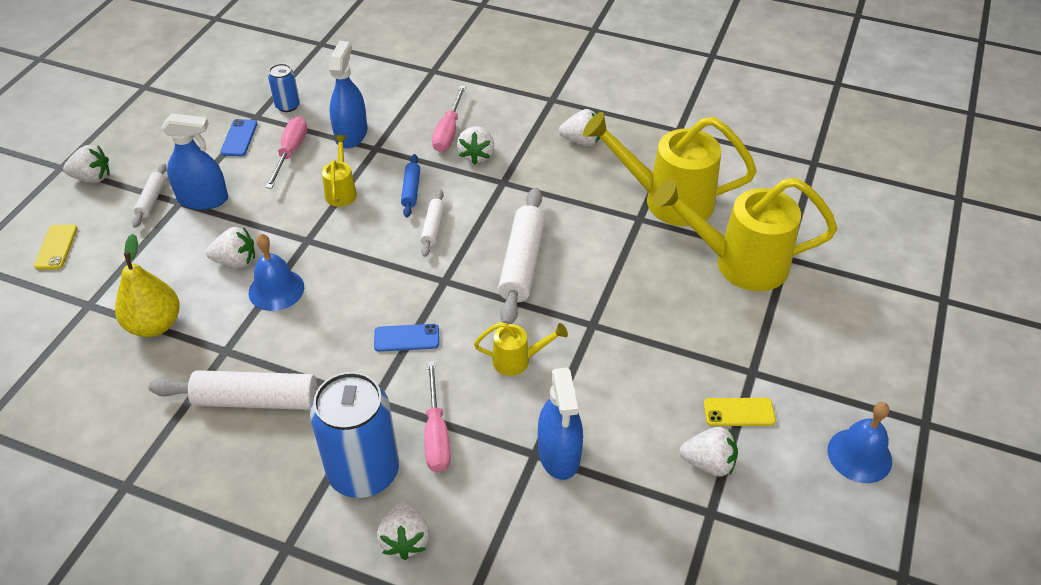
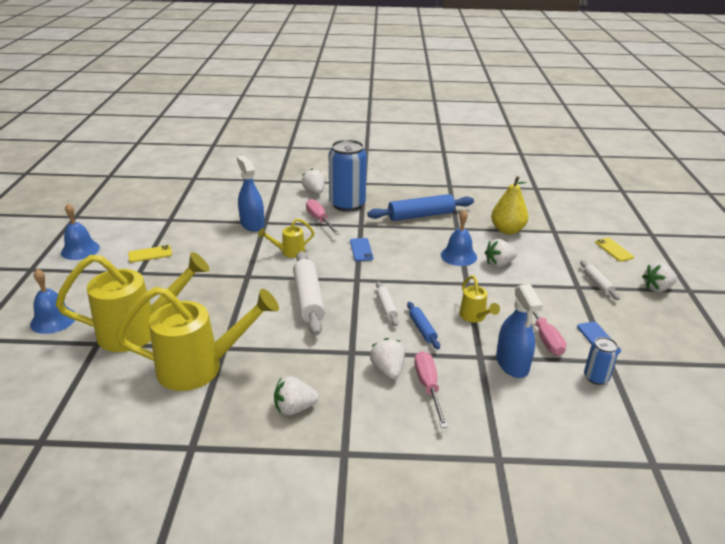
camera: 160 degrees right, 15 degrees down
white rolling pin [149,370,319,410] -> blue rolling pin [367,194,474,221]
blue spray bottle [162,113,228,210] -> none
blue phone [374,324,439,352] -> blue phone turned 75 degrees counterclockwise [350,238,373,261]
white strawberry [679,427,738,476] -> none
none -> blue bell [30,269,75,334]

